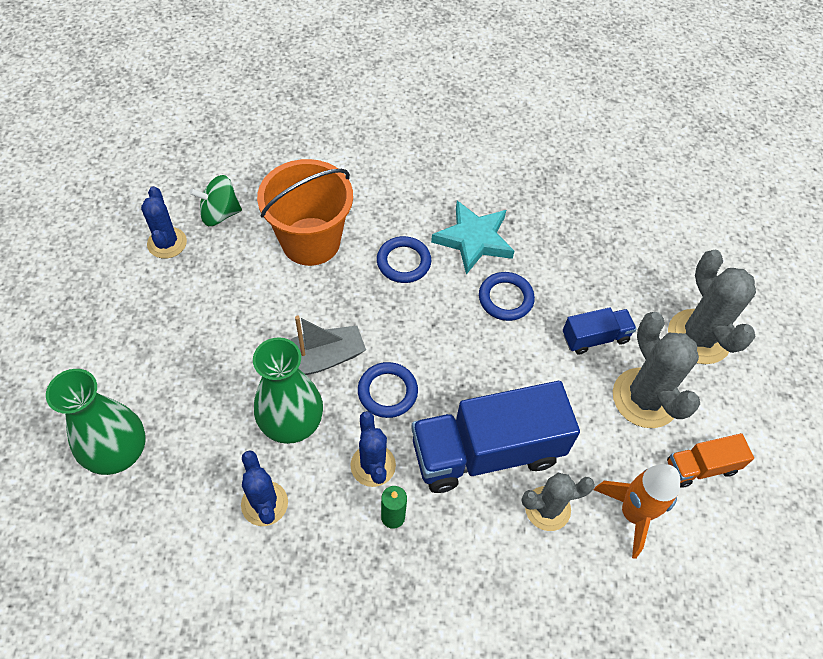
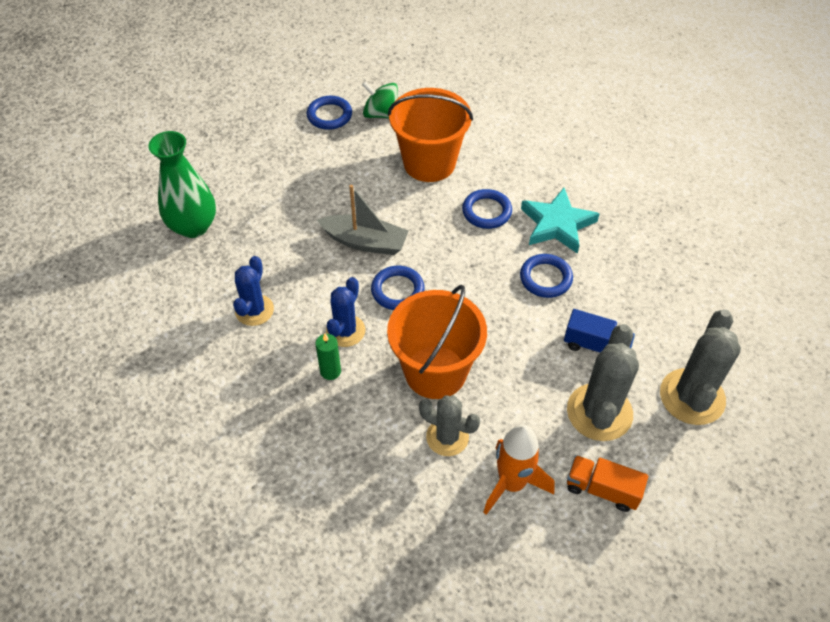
camera: 40 degrees right, 5 degrees down
blue cactus [141,186,187,259] -> blue ring [307,96,352,130]
green vase [253,337,323,444] -> none
blue truck [411,381,580,493] -> orange bucket [387,285,487,399]

